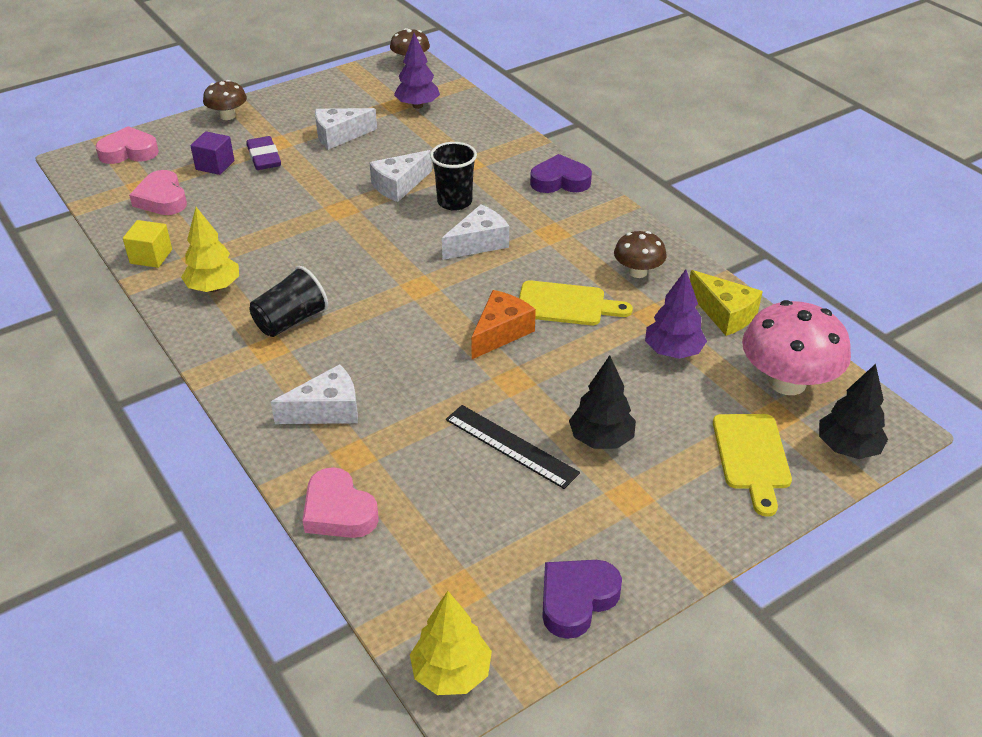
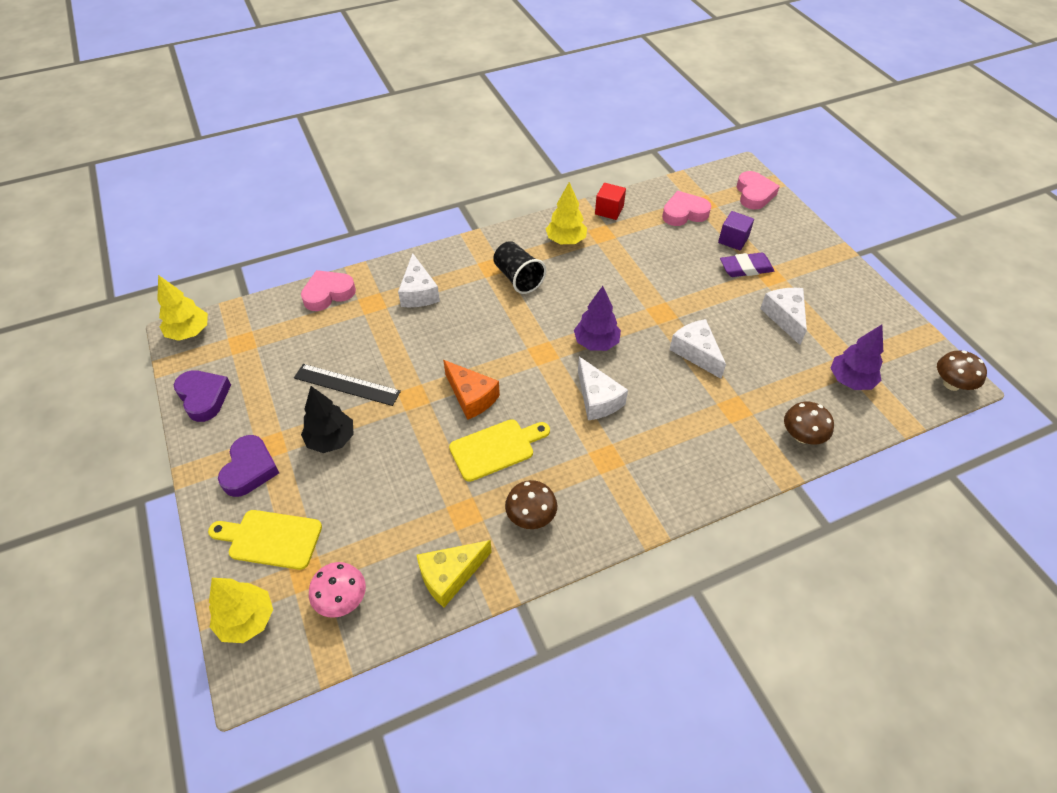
camera: 100 degrees right, 10 degrees up
yellow cube [123,220,172,268] -> red cube [595,183,626,220]
brown mushroom [203,80,247,120] -> brown mushroom moved to [784,402,834,444]
black cup [430,142,477,211] -> none
black ruler [446,405,580,489] -> black ruler turned 60 degrees clockwise [294,364,401,406]
yellow cutting board [519,280,633,325] -> yellow cutting board turned 135 degrees counterclockwise [449,419,550,482]
purple heart [530,154,592,193] -> purple heart moved to [218,435,279,497]
purple tree [645,269,707,359] -> purple tree moved to [574,286,621,351]
pink mushroom [742,300,851,395] -> pink mushroom [309,562,366,618], size x0.56
black tree [819,364,888,459] -> yellow tree [209,578,273,643]

